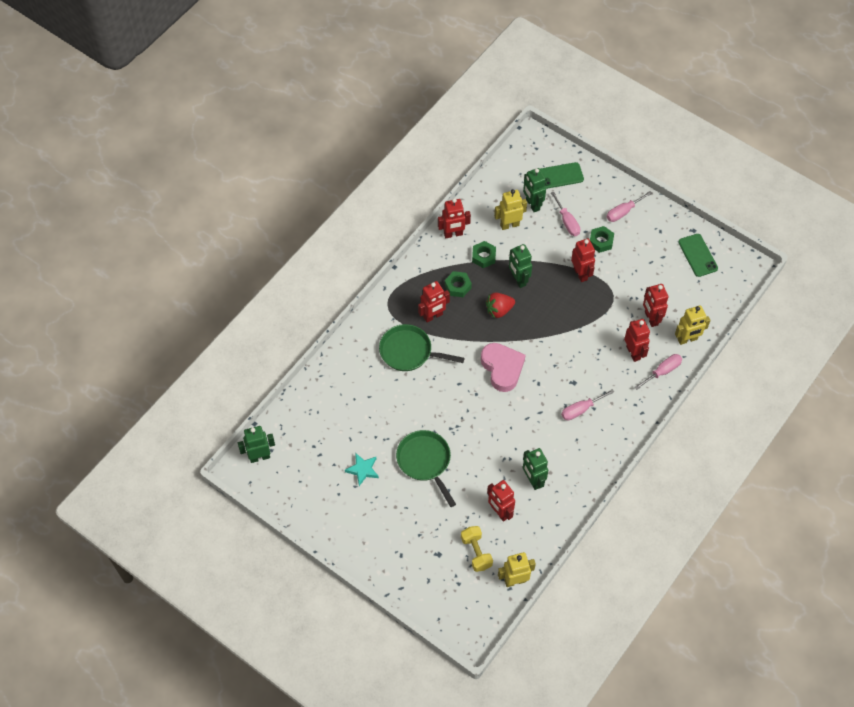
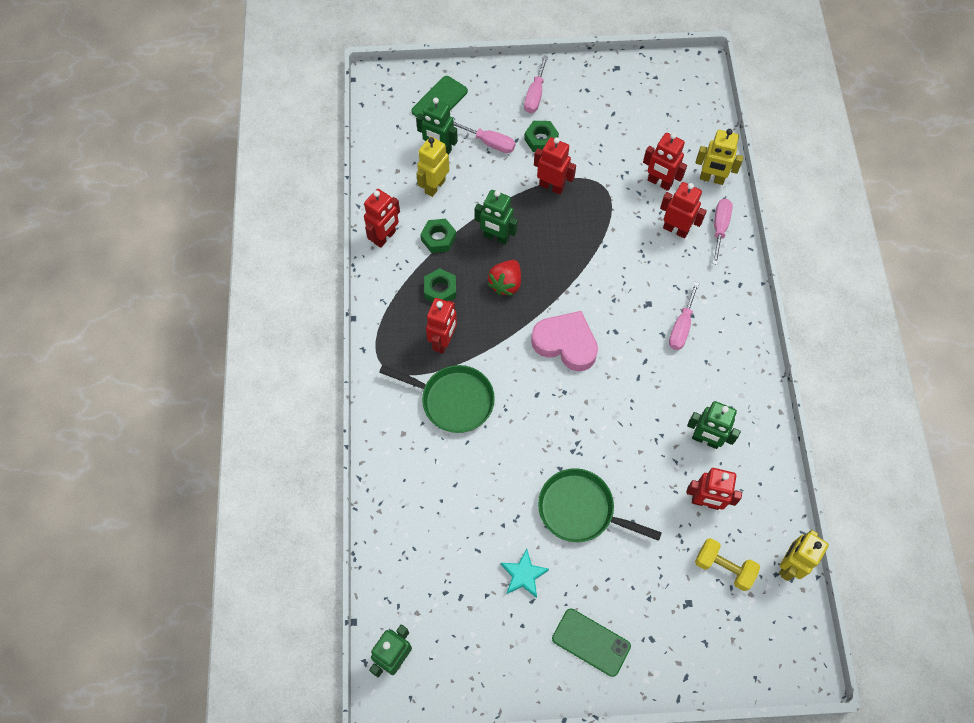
camera: 40 degrees left, 5 degrees up
green pan [379,324,465,371] -> green pan turned 135 degrees counterclockwise [379,365,495,433]
yellow robot [675,305,711,345] -> yellow robot turned 75 degrees clockwise [695,129,744,185]
green phone [678,234,718,277] -> green phone moved to [552,608,631,677]

